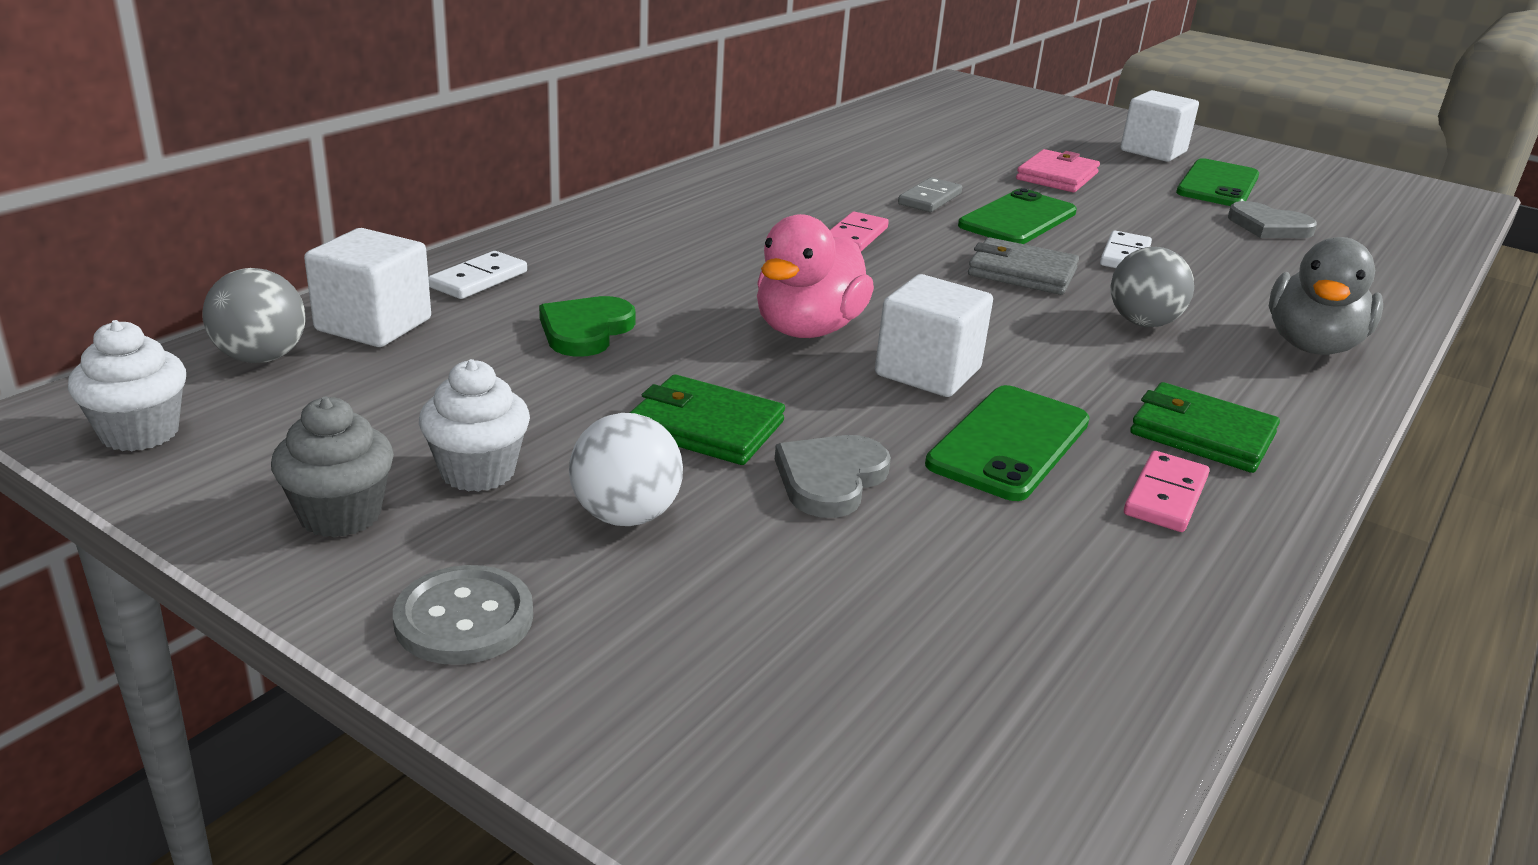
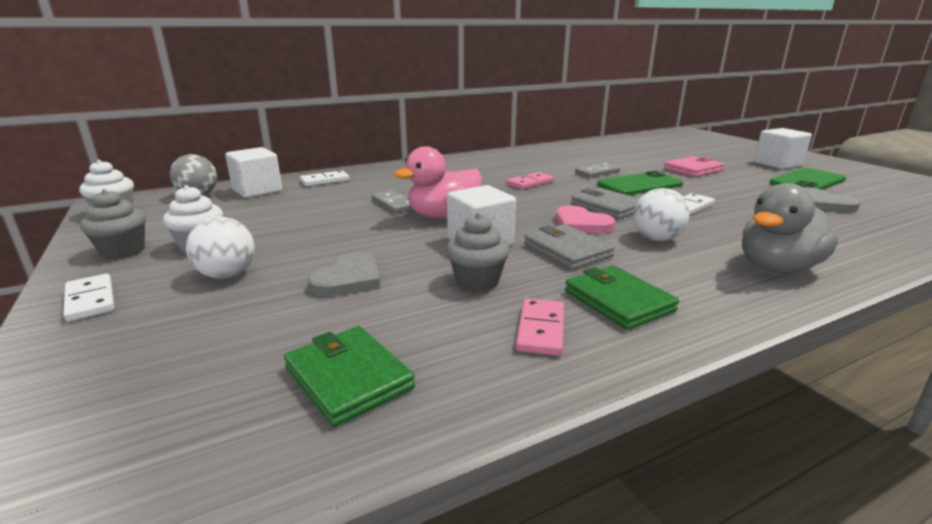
camera: 30 degrees right, 5 degrees down
grey button [393,565,533,665] -> white domino [63,274,115,322]
green heart [539,296,636,357] -> none
green wallet [630,374,785,465] -> green wallet moved to [284,326,415,427]
grey heart [775,435,891,518] -> grey heart turned 150 degrees clockwise [308,252,380,297]
green phone [925,385,1090,501] -> grey cupcake [446,213,510,292]
grey ball [1111,247,1194,327] -> white ball [633,188,690,241]
pink domino [1124,451,1209,532] -> pink domino turned 45 degrees counterclockwise [516,298,564,356]
none -> grey domino [372,190,413,213]
none -> grey wallet [524,224,615,270]
none -> pink heart [556,205,615,233]

